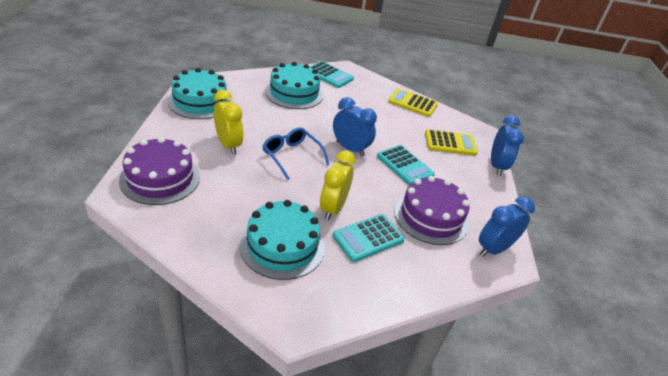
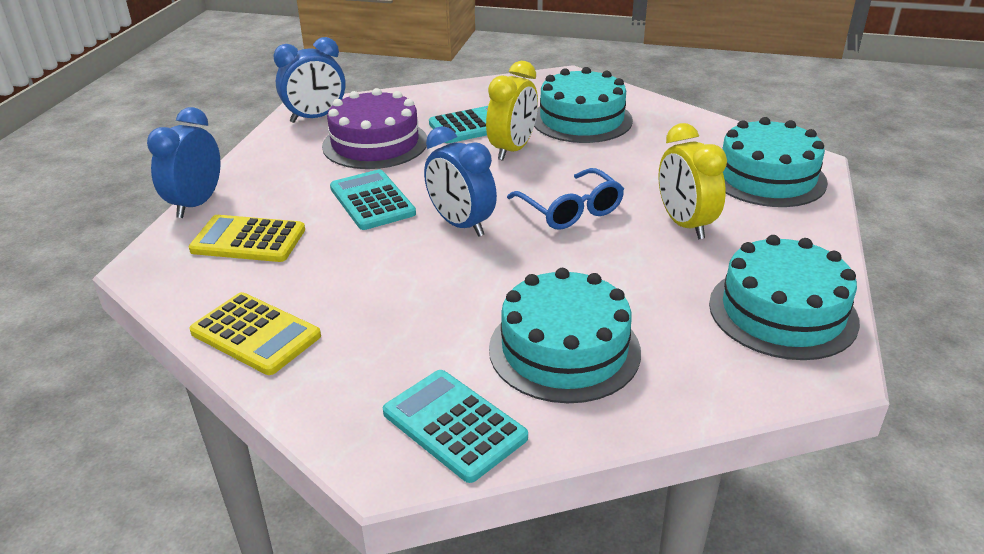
camera: 165 degrees left, 5 degrees down
purple cake [119,137,200,205] -> turquoise cake [722,117,828,207]

